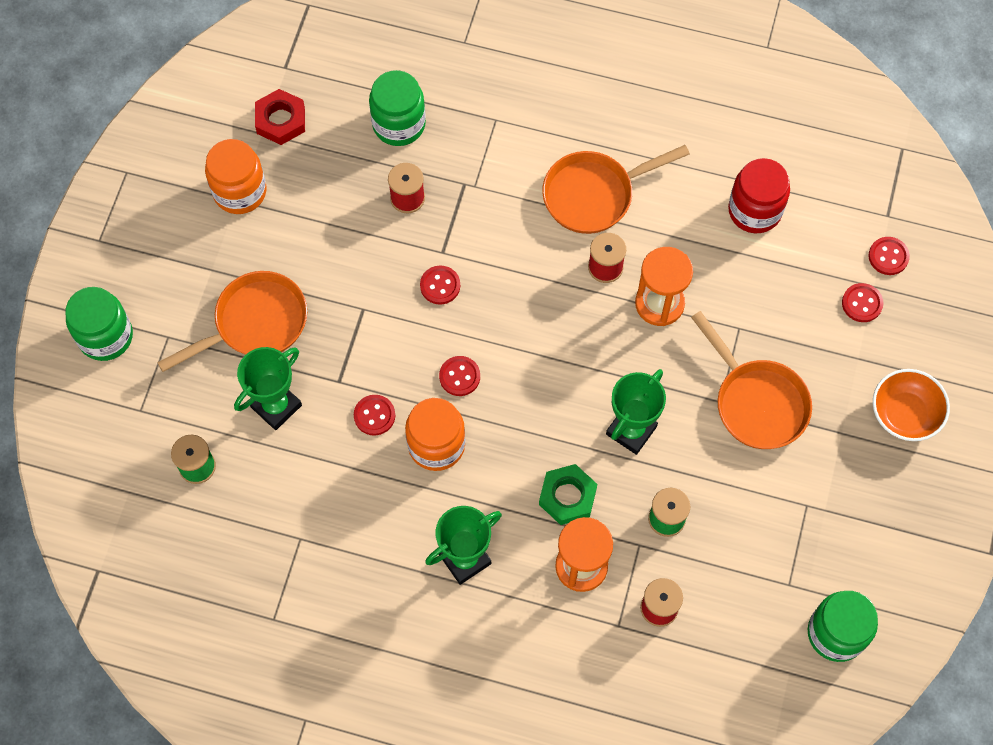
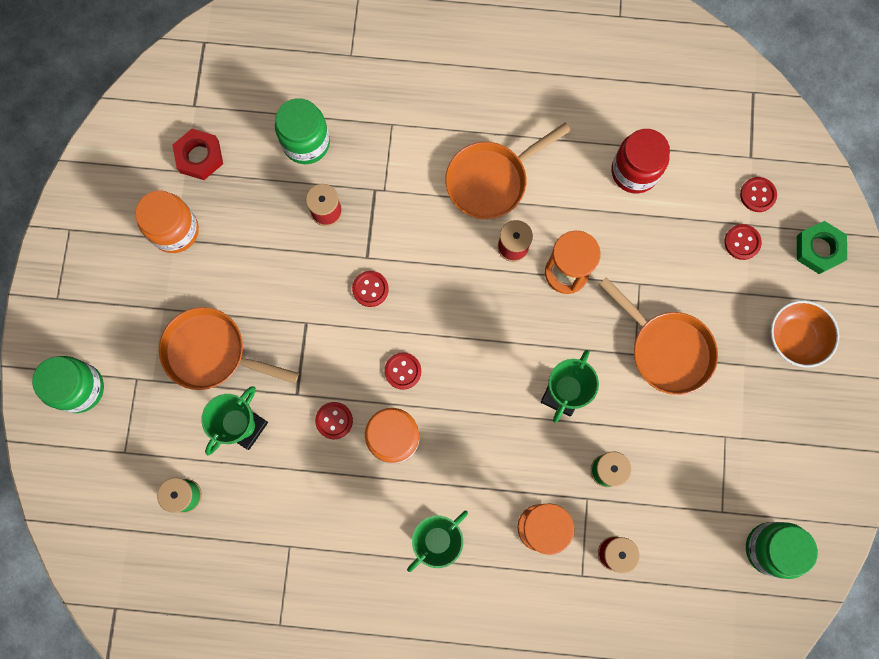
camera: 10 degrees left, 10 degrees up
orange pan [157,271,307,372] -> orange pan turned 120 degrees counterclockwise [159,307,299,390]
green nut [539,464,597,525] -> green nut moved to [797,221,847,274]

